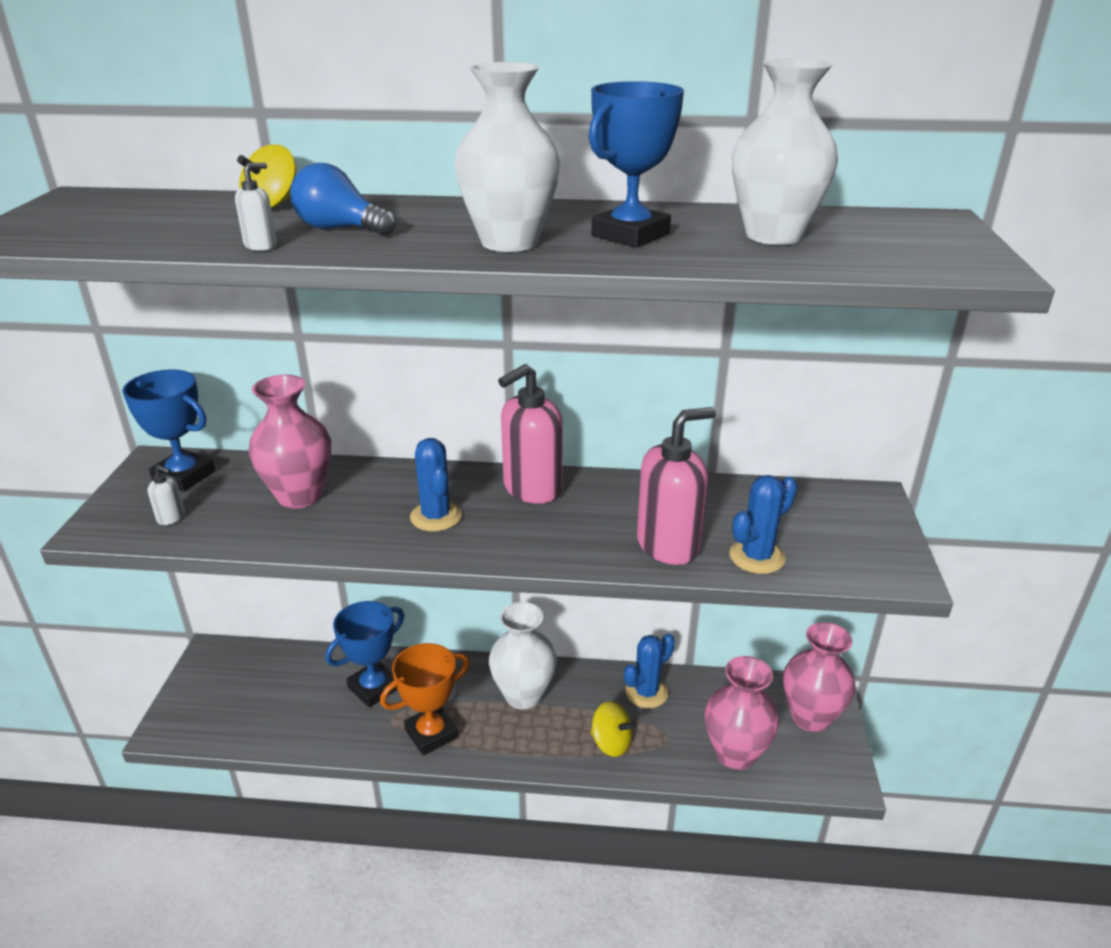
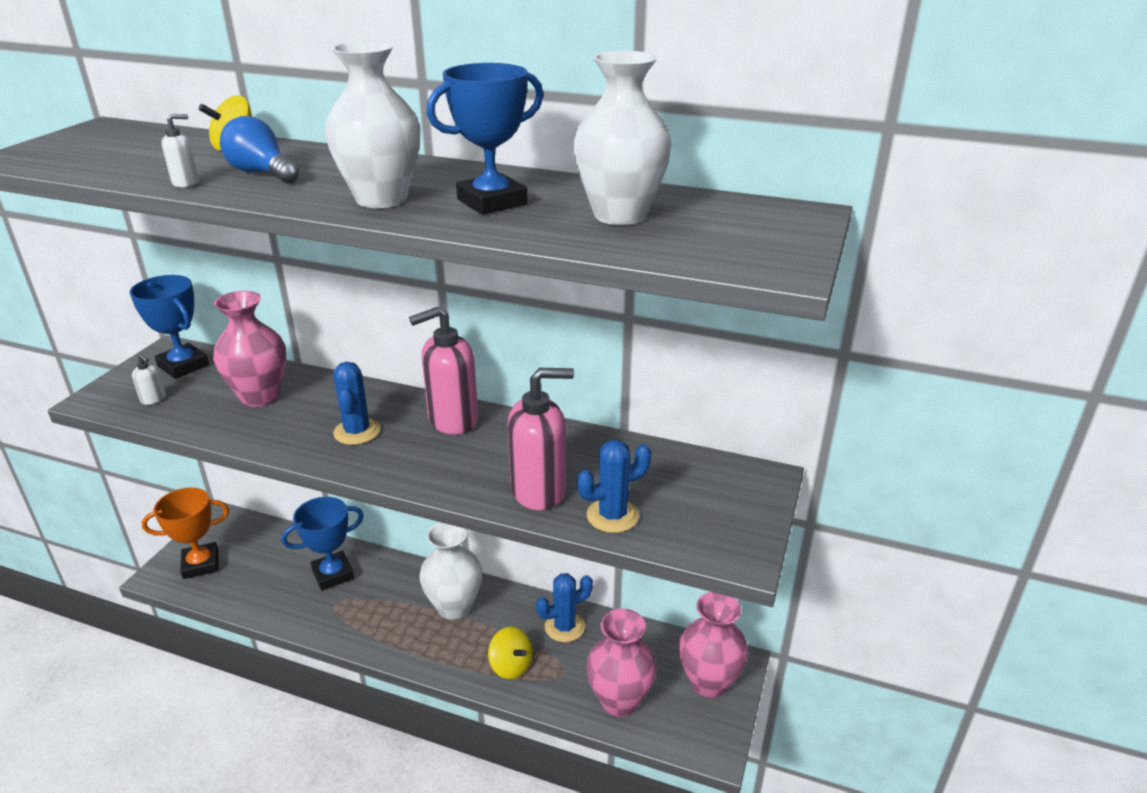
camera: 15 degrees right, 0 degrees up
orange trophy [380,643,469,755] -> orange trophy moved to [142,488,229,579]

